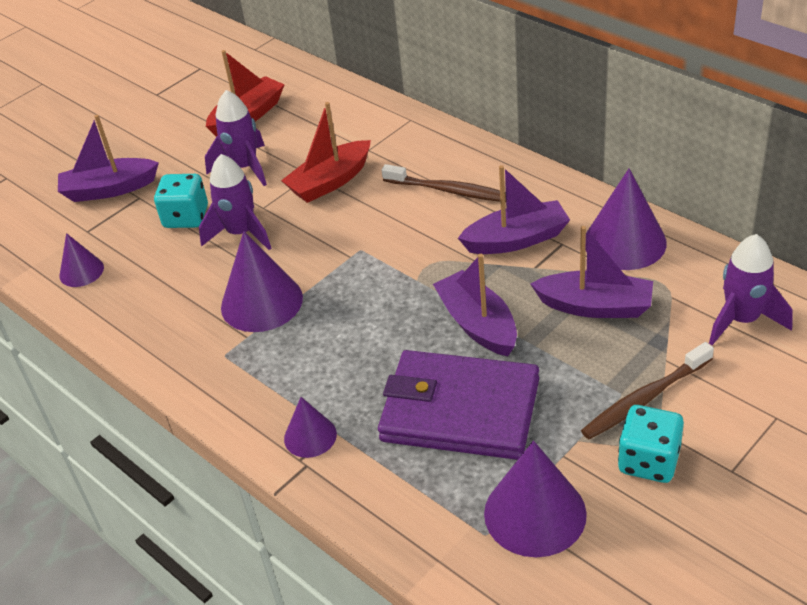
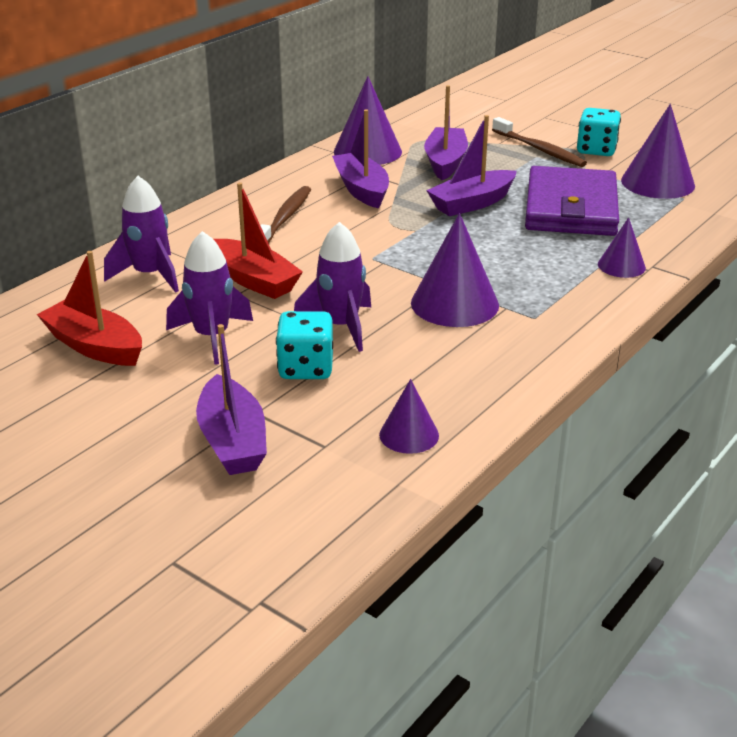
camera: 100 degrees left, 10 degrees down
purple rocket [709,234,793,345] -> purple rocket moved to [104,176,179,293]

